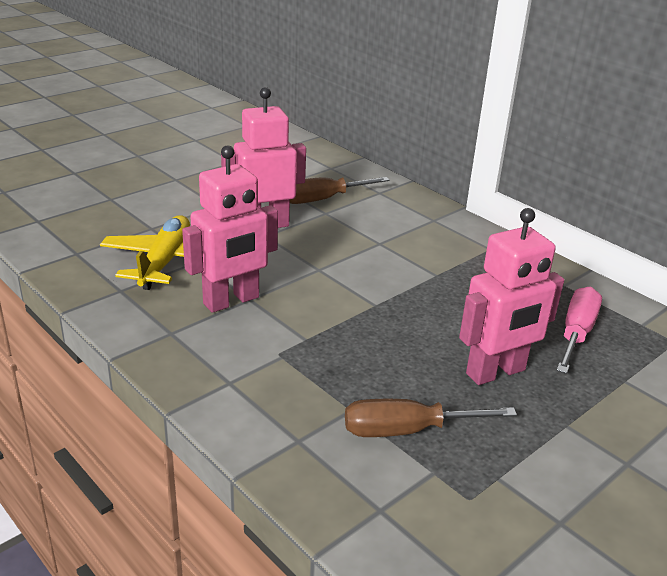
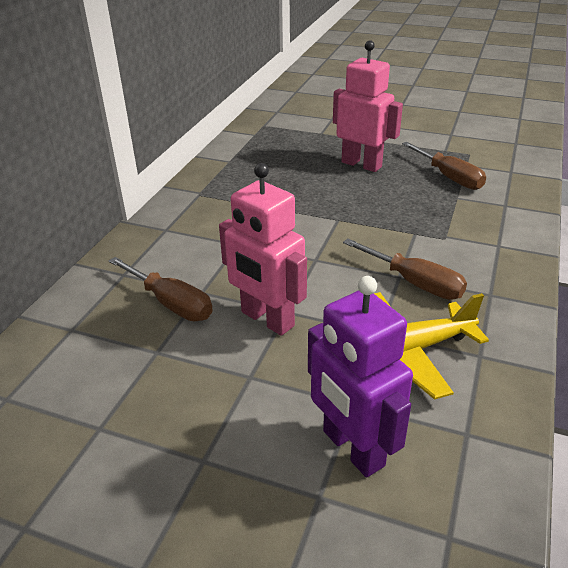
camera: 115 degrees left, 5 degrees up
pink robot [182,145,278,313] -> brown screwdriver [343,238,467,300]
pink screwdriver [556,287,602,374] -> none
none -> purple robot [308,276,413,478]

